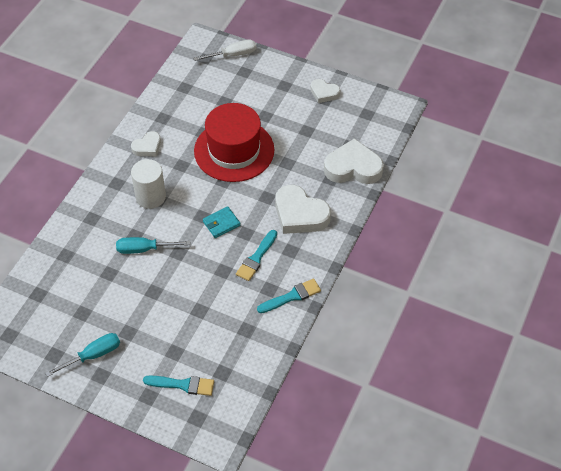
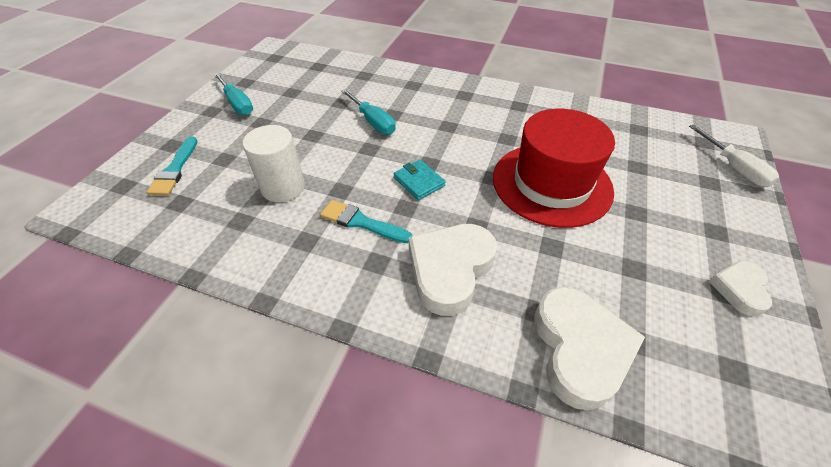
camera: 85 degrees right, 5 degrees down
turquoise screwdriver [116,237,190,254] -> turquoise screwdriver turned 150 degrees clockwise [341,89,396,135]
white heart [131,131,161,156] -> none
white cylinder [131,159,166,209] -> white cylinder moved to [242,125,305,202]
turquoise brush [257,279,321,313] -> none

